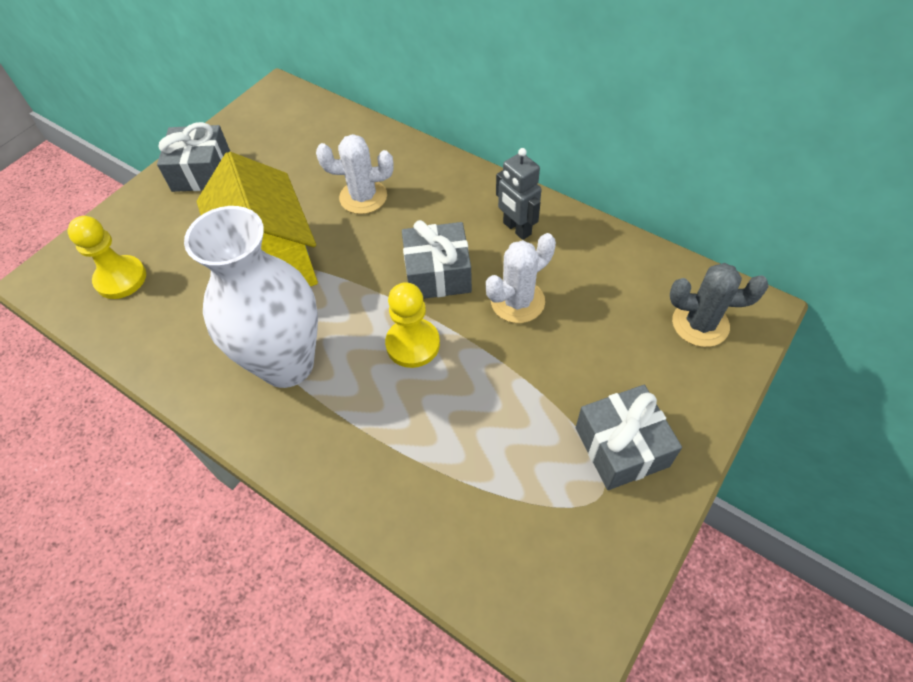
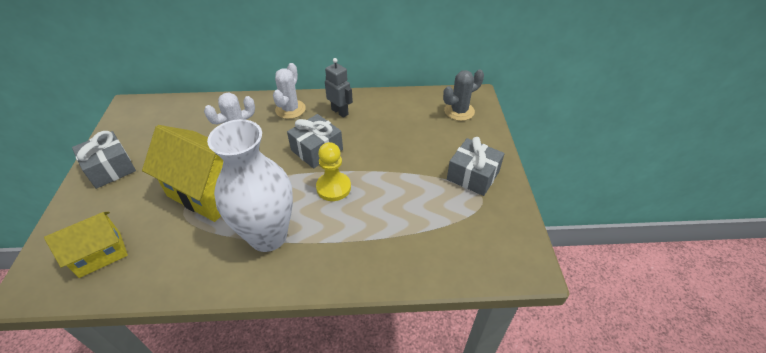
camera: 40 degrees left, 10 degrees down
yellow pawn [67,216,146,299] -> yellow house [44,212,128,278]
white cactus [486,233,556,323] -> white cactus moved to [273,63,306,119]
grey robot [496,148,542,240] -> grey robot turned 150 degrees counterclockwise [325,58,353,118]

